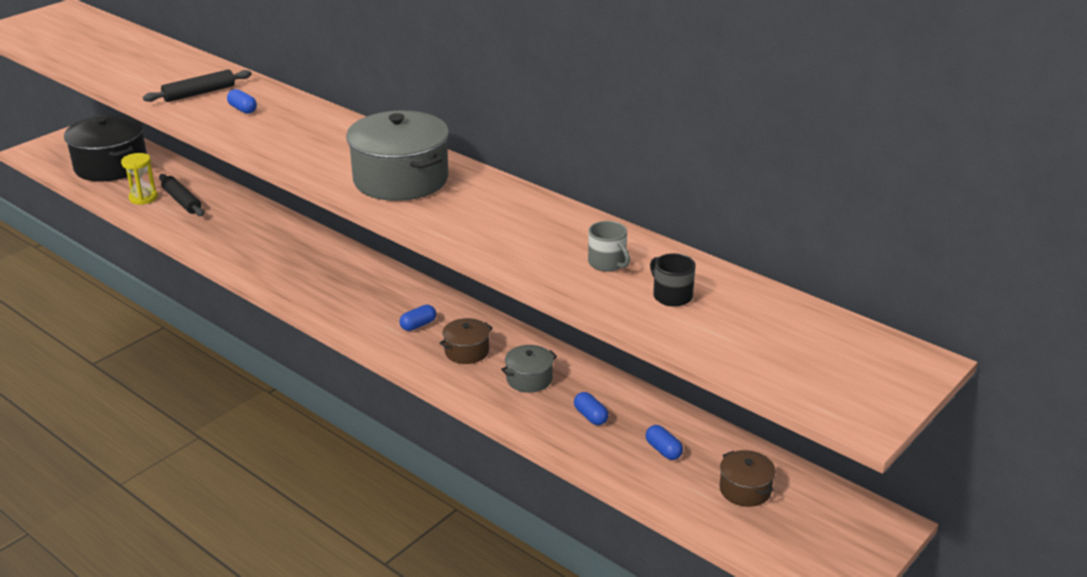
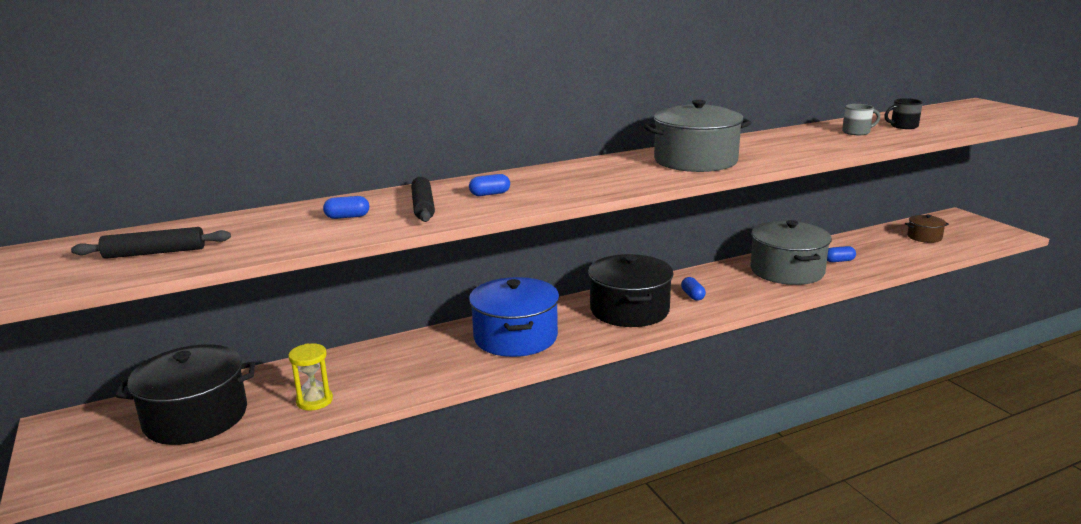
camera: 65 degrees left, 10 degrees down
black rolling pin [159,174,204,216] -> black rolling pin moved to [71,227,231,259]
brown pot [440,318,493,364] -> none
grey pot [501,345,557,393] -> grey pot [750,220,832,285], size x2.04
blue capsule [646,425,683,460] -> blue capsule moved to [323,196,369,219]
none -> blue pot [469,277,559,357]
none -> black pot [588,254,673,327]

